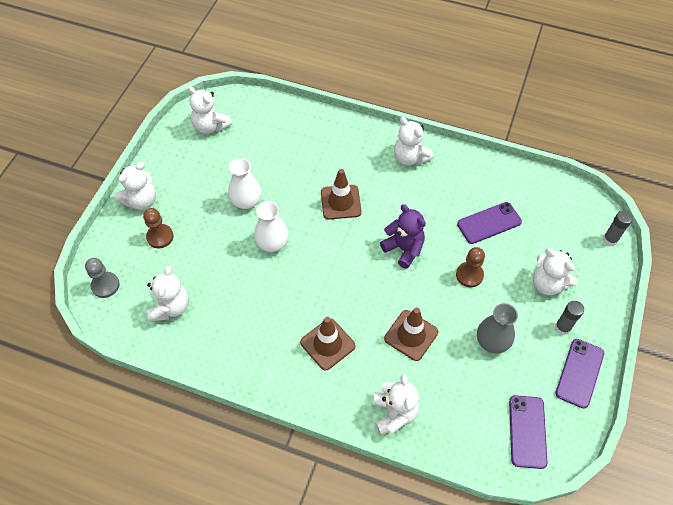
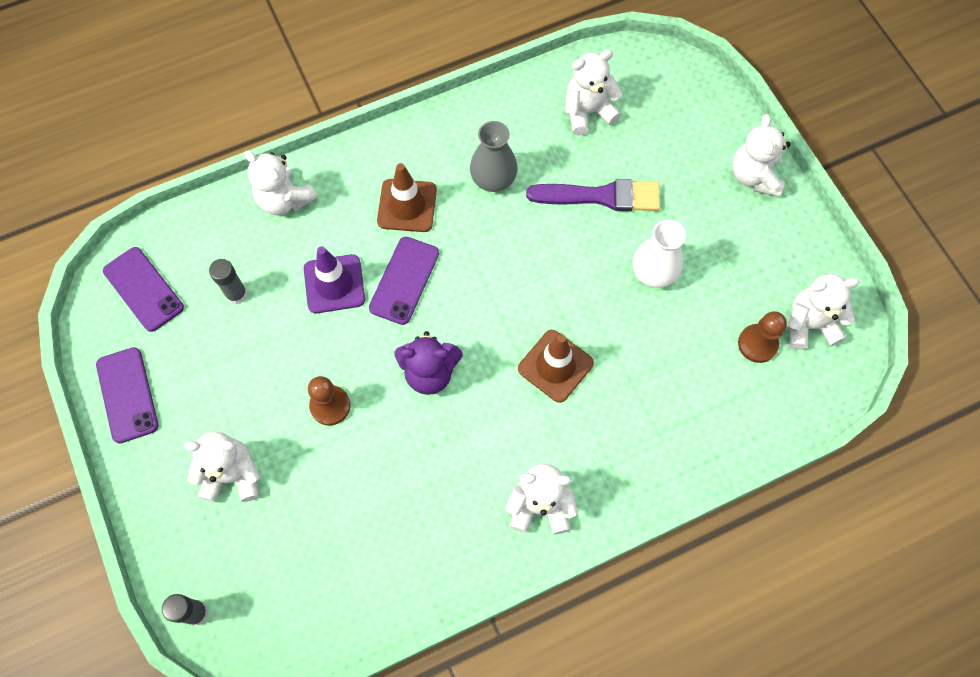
camera: 135 degrees right, 10 degrees up
grey pawn [85,258,120,298] -> none
brown pawn [143,208,174,248] -> brown pawn moved to [738,311,787,363]
white teddy bear [147,266,189,321] -> white teddy bear turned 105 degrees clockwise [565,49,623,136]
white vase [254,201,289,252] -> none
brown traffic cone [384,307,438,361] -> purple traffic cone [304,246,365,313]
purple phone [457,202,522,244] -> purple phone moved to [369,237,439,325]
grey vase [477,303,518,354] -> grey vase moved to [470,121,518,192]
grey glue stick [555,301,584,335] -> grey glue stick moved to [209,259,248,304]
none -> purple brush [526,179,660,211]

